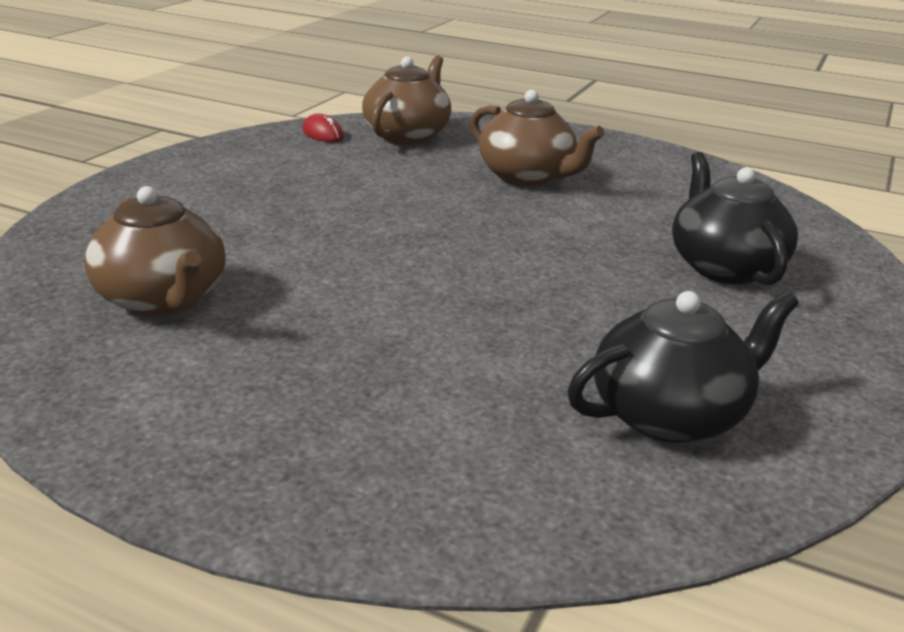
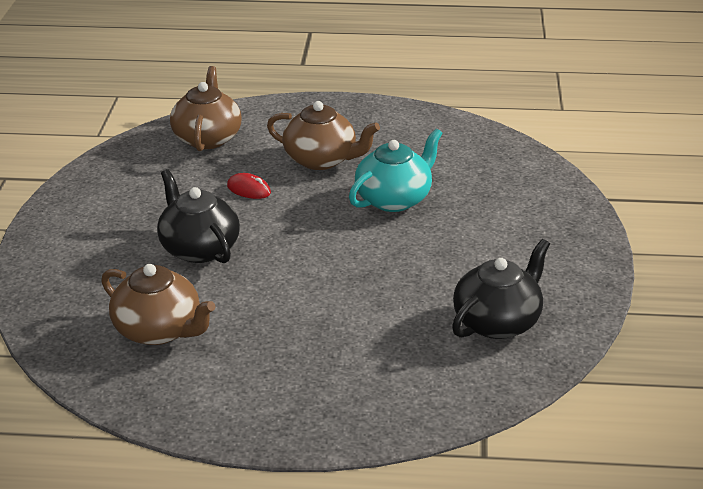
camera: 20 degrees left, 5 degrees up
red mouse [302,114,344,142] -> red mouse moved to [227,173,271,199]
black teapot [672,152,798,285] -> black teapot moved to [157,169,240,263]
none -> turquoise teapot [349,129,443,212]

